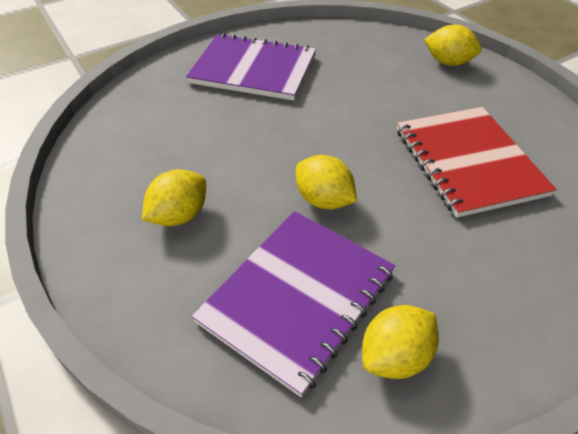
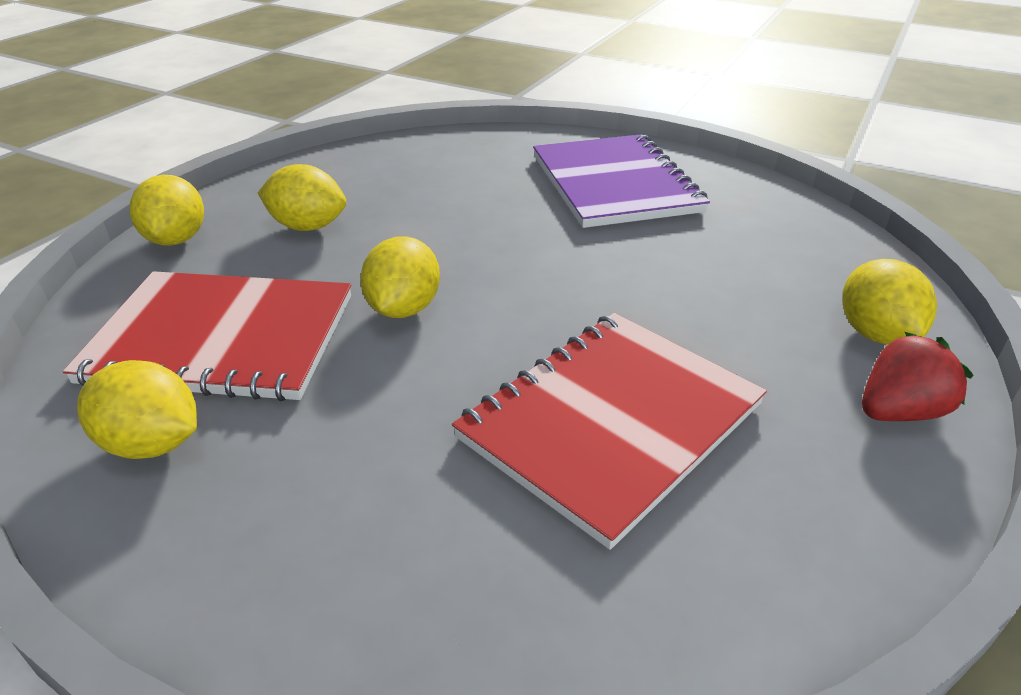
camera: 60 degrees right, 10 degrees down
purple notebook [192,211,395,397] -> red notebook [63,271,351,401]
none -> yellow lemon [130,175,204,246]
none -> red strawberry [862,332,974,421]

